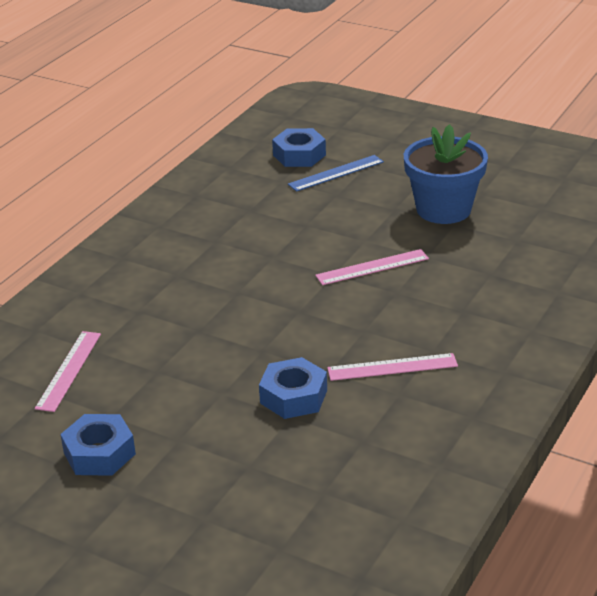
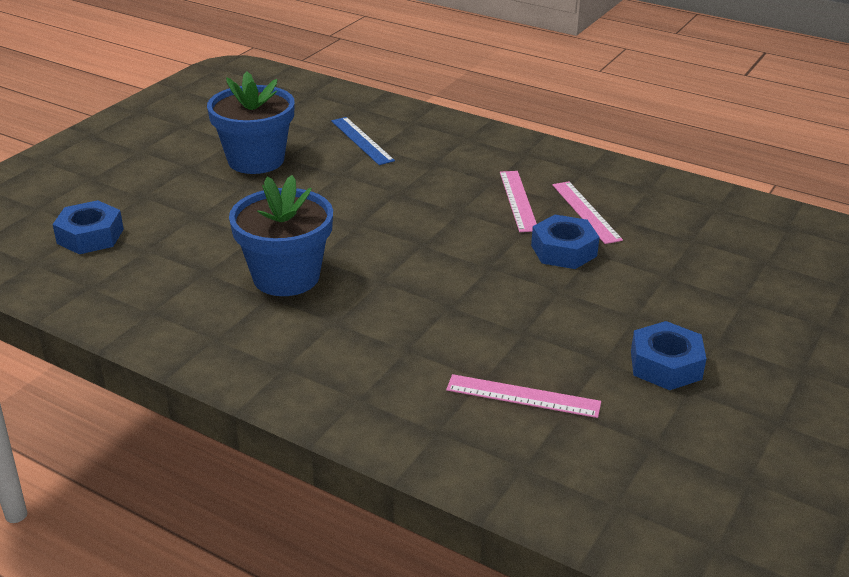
camera: 90 degrees left, 0 degrees up
blue ruler [288,155,384,192] -> blue ruler moved to [331,117,395,165]
pink ruler [315,249,429,285] -> pink ruler moved to [552,181,623,244]
none -> blue flower pot [229,175,333,296]

